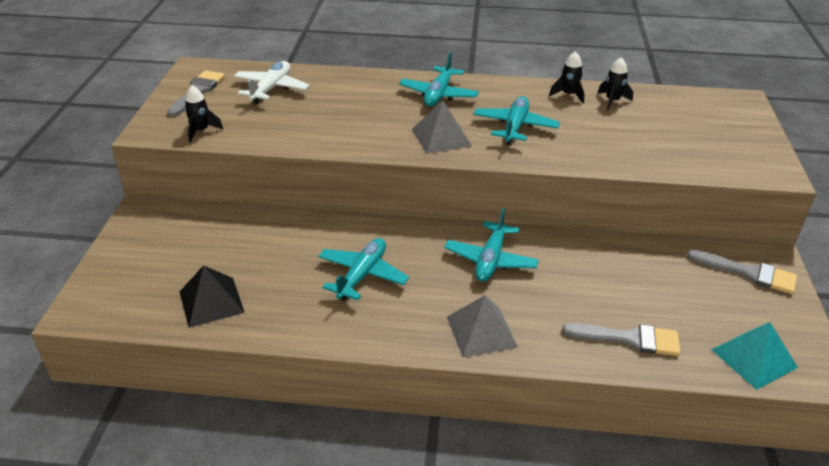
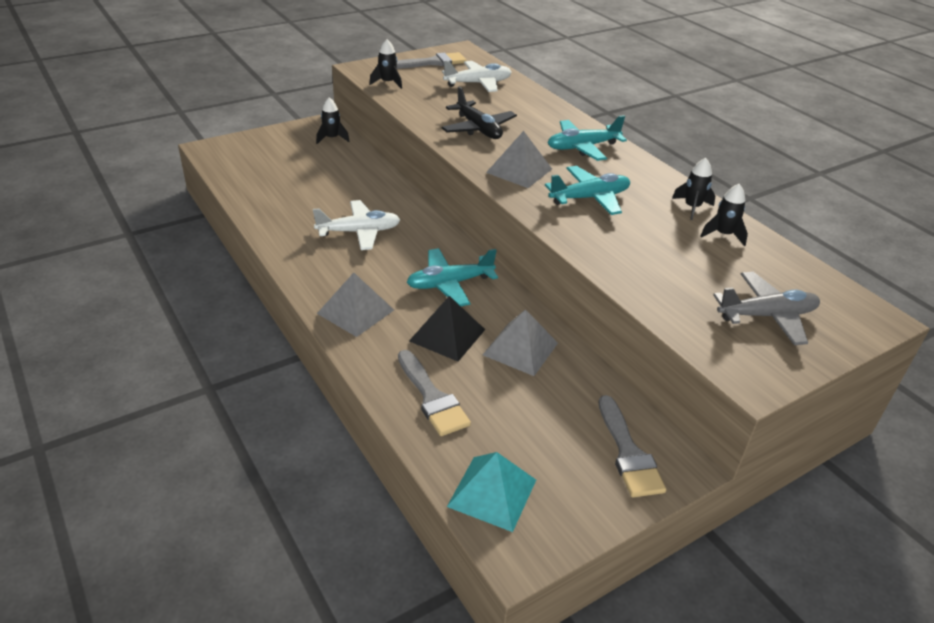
camera: 50 degrees right, 0 degrees up
black pyramid [180,265,245,328] -> black pyramid moved to [409,296,485,361]
turquoise plane [318,238,409,301] -> white plane [313,200,401,250]
none -> black rocket [316,97,350,144]
none -> black plane [441,86,517,139]
none -> grey pyramid [483,309,558,376]
none -> grey plane [713,272,820,345]

